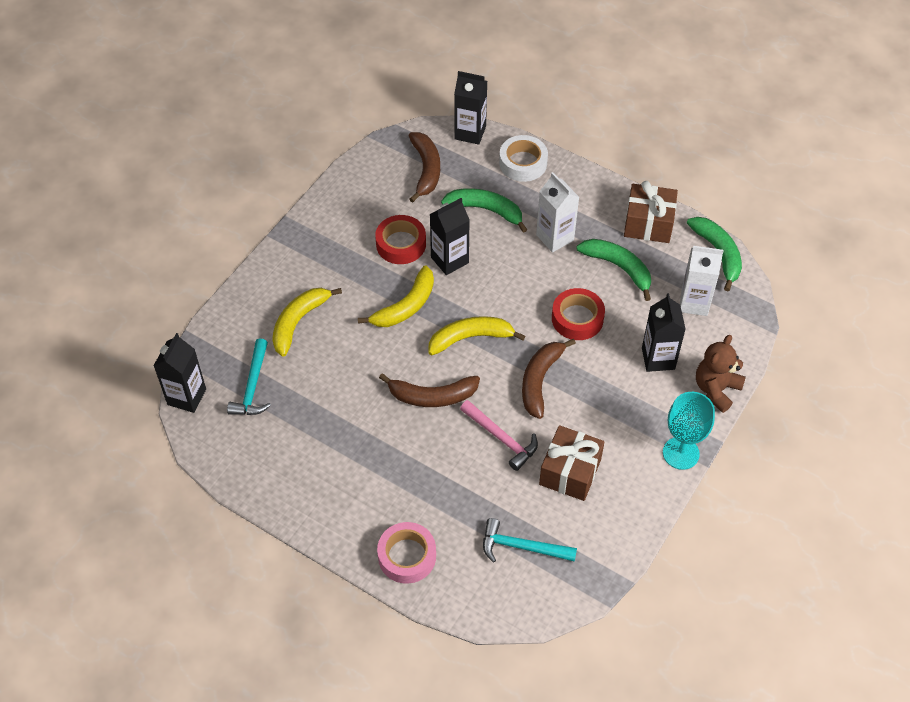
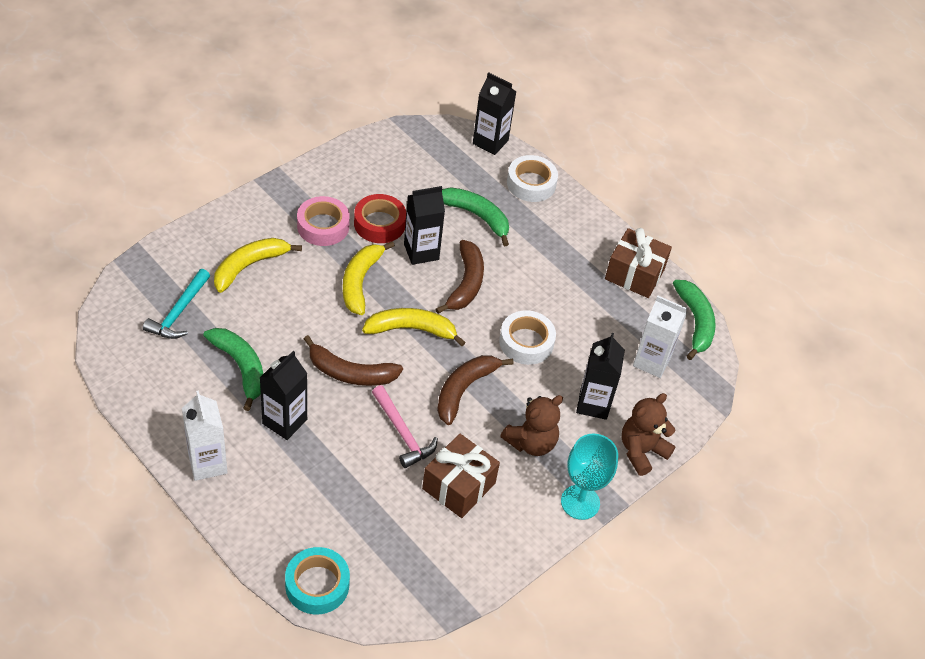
camera: 10 degrees right, 5 degrees down
black carton [153,333,206,413] -> black carton moved to [260,351,307,440]
yellow banana [358,265,434,327] -> yellow banana turned 135 degrees clockwise [343,241,395,315]
pink tape [377,522,436,584] -> pink tape moved to [297,196,350,246]
brown banana [408,132,440,203] -> brown banana moved to [436,240,484,314]
turquoise hammer [483,518,577,562] -> none
white carton [536,172,579,253] -> white carton moved to [182,390,228,481]
red tape [552,288,605,340] -> white tape [499,310,556,365]
green banana [576,239,651,301] -> green banana moved to [203,328,263,411]
none -> turquoise tape [285,547,350,615]
none -> brown teddy bear [500,395,563,456]

